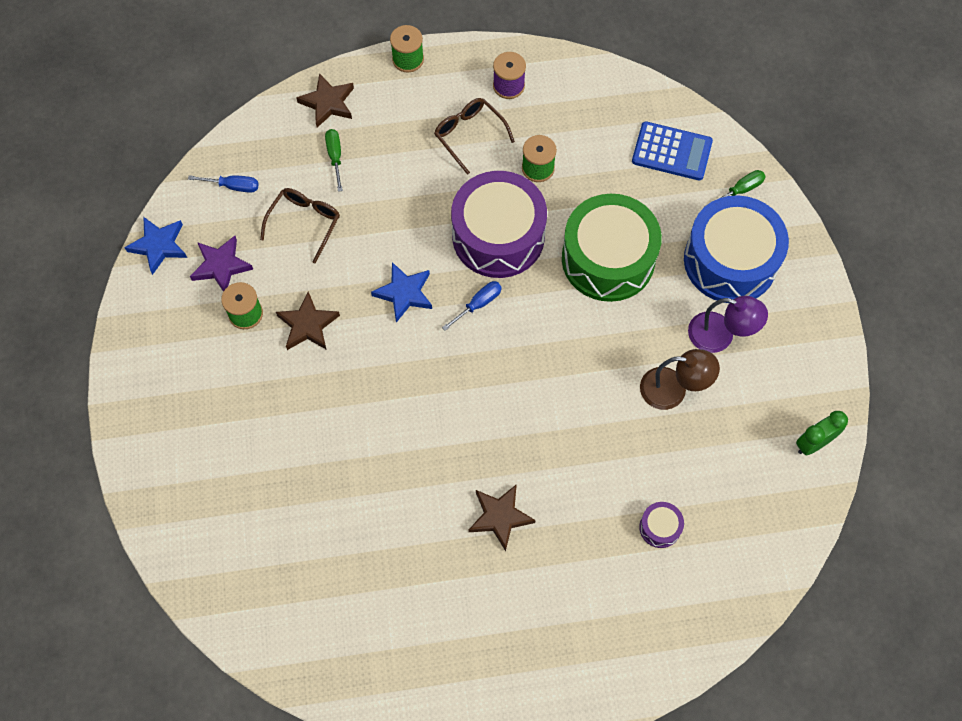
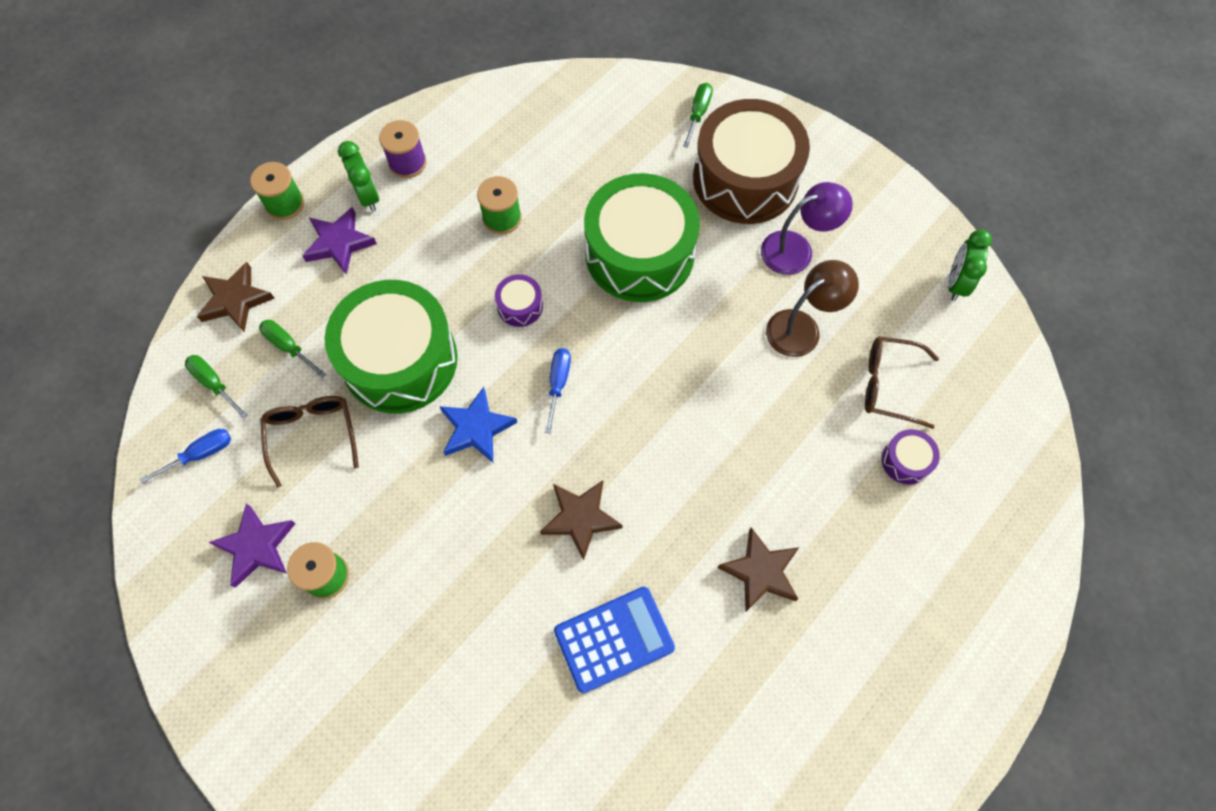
camera: 40 degrees left, 0 degrees up
blue star [124,217,187,275] -> none
brown star [276,291,340,350] -> brown star moved to [540,480,623,561]
brown glasses [434,98,515,175] -> brown glasses moved to [865,336,939,429]
purple drum [451,171,547,278] -> purple drum [495,274,543,327], size x0.41
blue calculator [632,121,713,181] -> blue calculator moved to [554,587,675,693]
blue drum [684,195,789,303] -> brown drum [693,99,810,224]
none -> green screwdriver [185,355,248,419]
none -> purple star [302,207,377,275]
none -> green drum [325,280,458,413]
none -> green clock [338,141,379,212]

